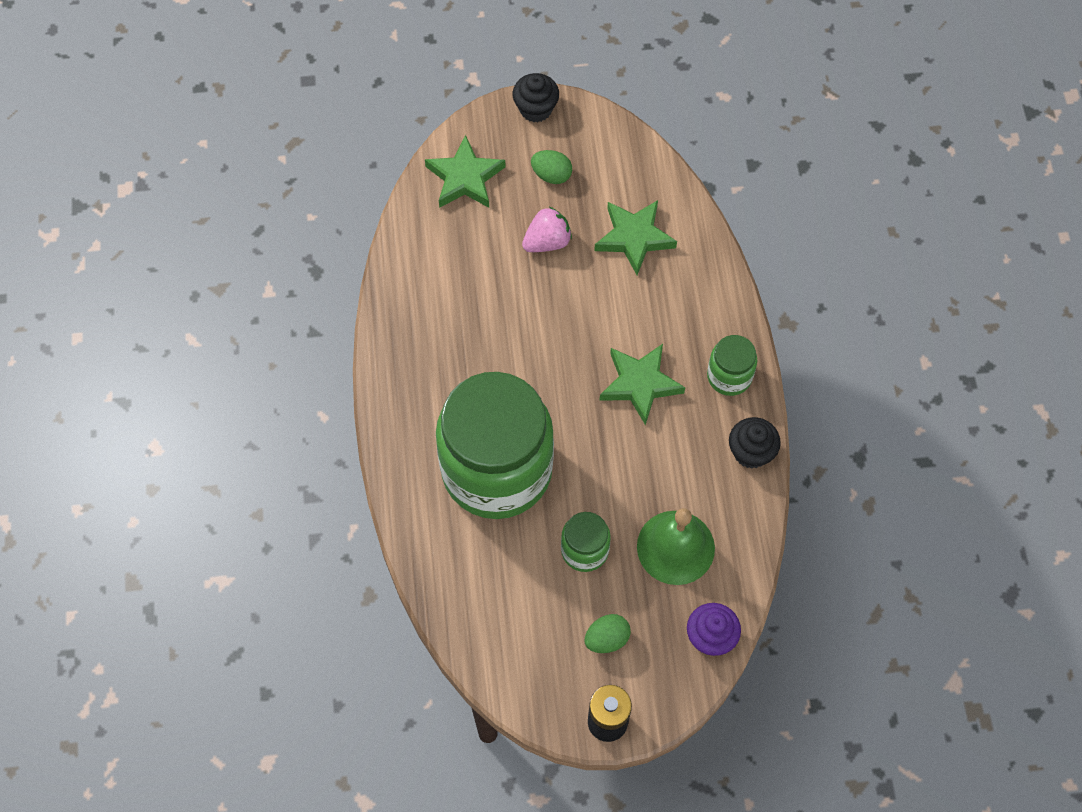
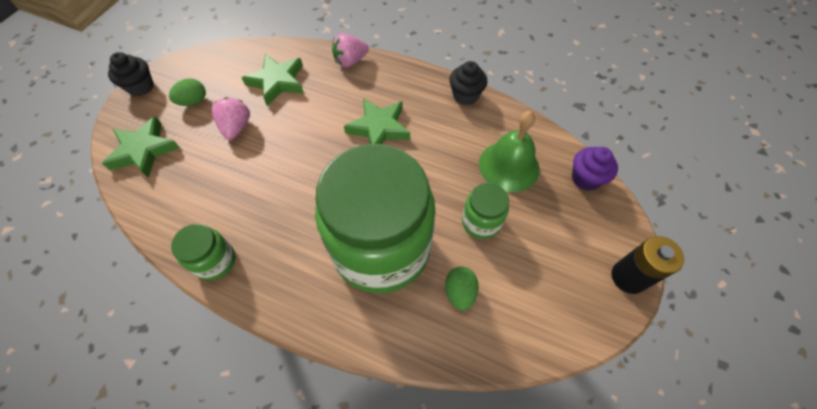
camera: 60 degrees left, 5 degrees down
green egg [585,614,631,653] -> green egg moved to [445,266,479,311]
green jar [707,335,757,396] -> green jar moved to [171,224,235,280]
none -> pink strawberry [332,33,369,67]

